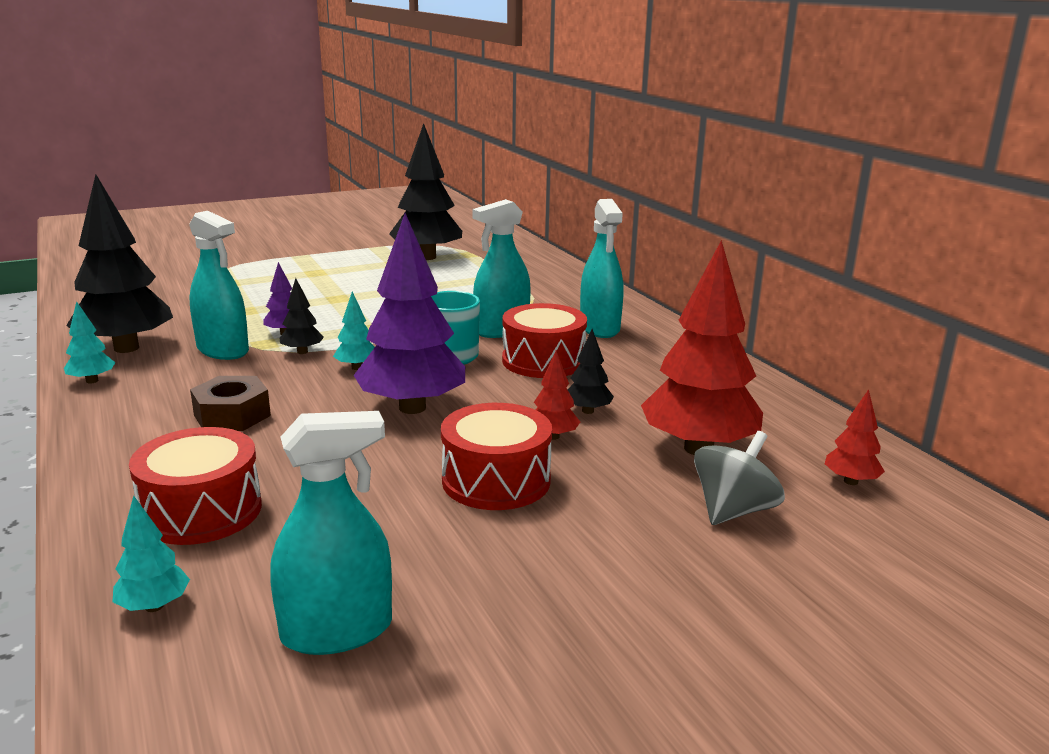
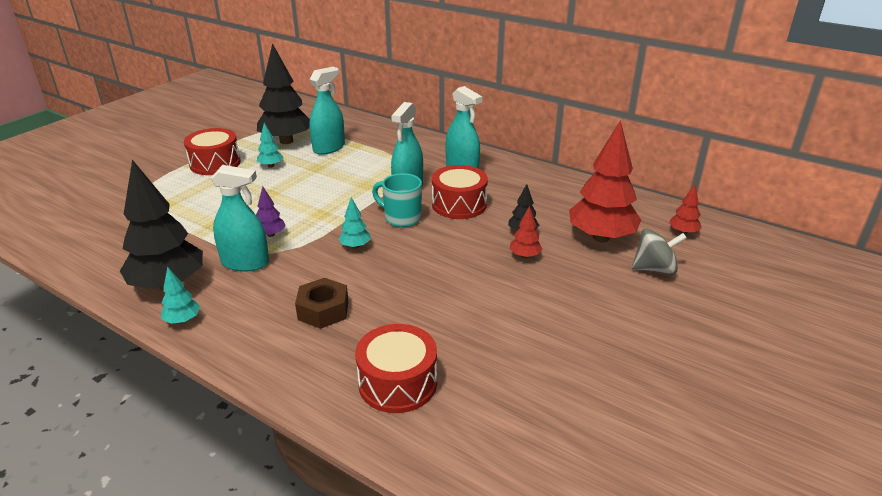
camera: 30 degrees left, 10 degrees up
turquoise tree [113,496,190,612] -> turquoise tree moved to [257,123,283,168]
turquoise spray bottle [270,411,392,655] -> turquoise spray bottle moved to [309,67,345,155]
black tree [280,278,324,354] -> none
purple tree [354,213,465,414] -> none
red drum [441,403,552,510] -> red drum moved to [184,128,241,175]
grey spinning top [694,431,785,525] -> grey spinning top turned 75 degrees clockwise [632,229,687,275]

